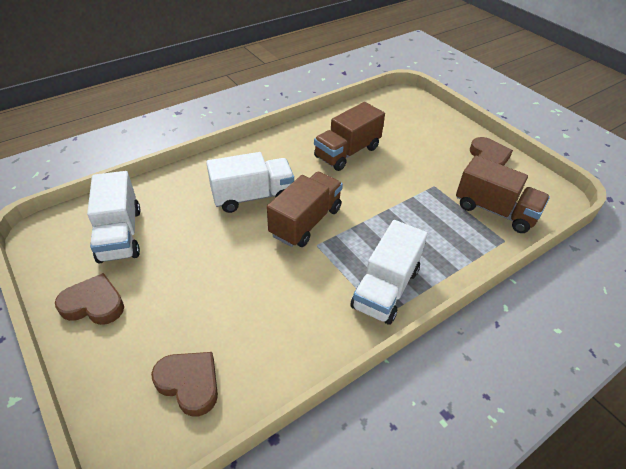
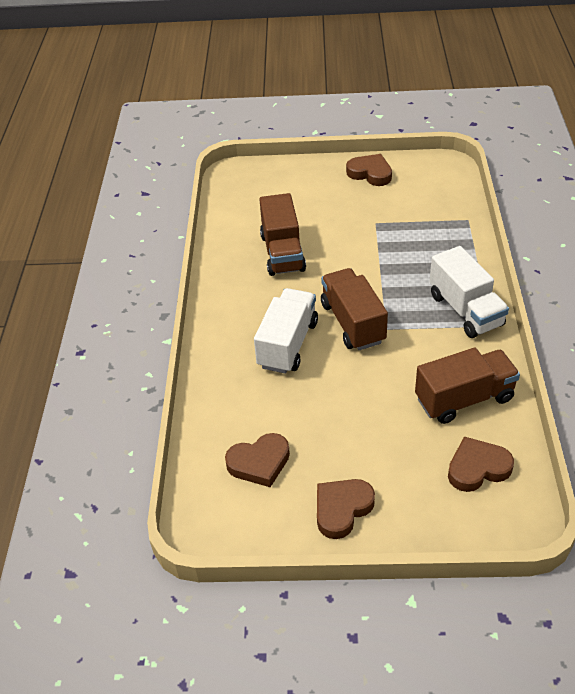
camera: 50 degrees left, 0 degrees up
white truck [87,171,141,263] -> brown heart [225,433,290,487]
brown truck [456,155,550,233] -> brown truck moved to [415,348,520,424]

